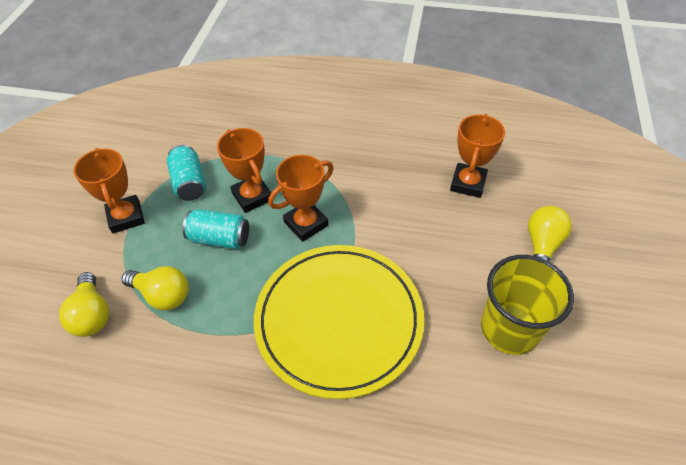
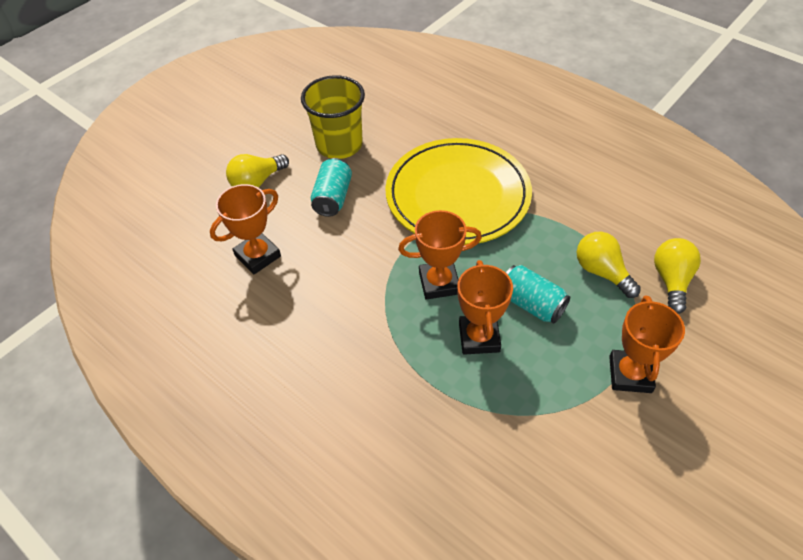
camera: 150 degrees left, 0 degrees up
turquoise can [167,145,206,201] -> turquoise can moved to [311,158,352,217]

